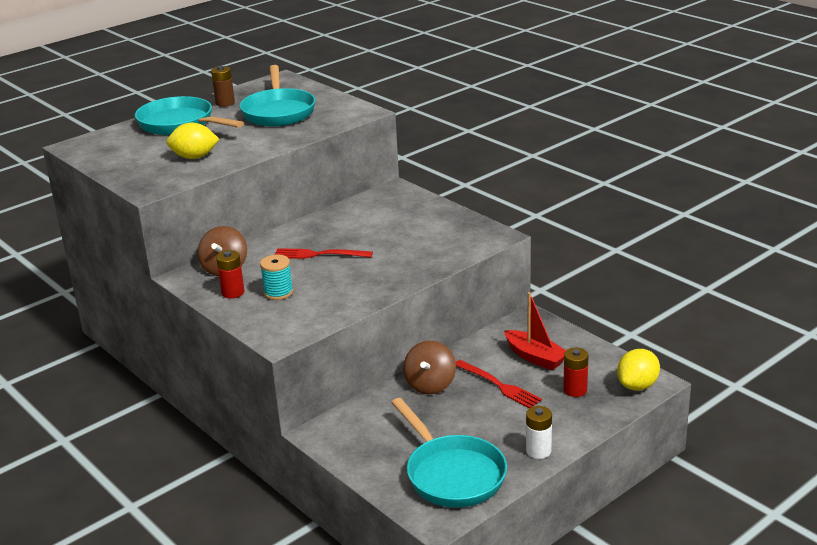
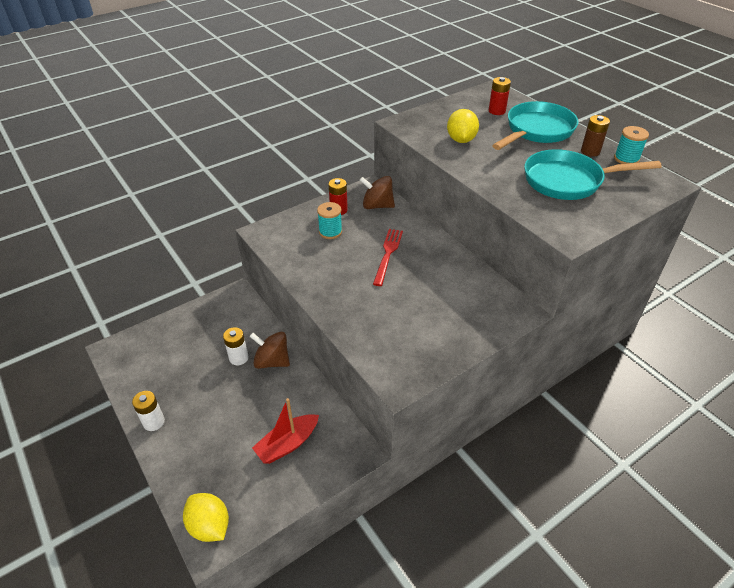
camera: 95 degrees right, 15 degrees up
turquoise pan [391,398,507,508] -> none
red fork [456,360,542,408] -> none
red battery [563,348,589,397] -> red battery moved to [489,77,511,115]
none -> white battery [223,327,249,365]
none -> turquoise spool [614,126,649,164]

